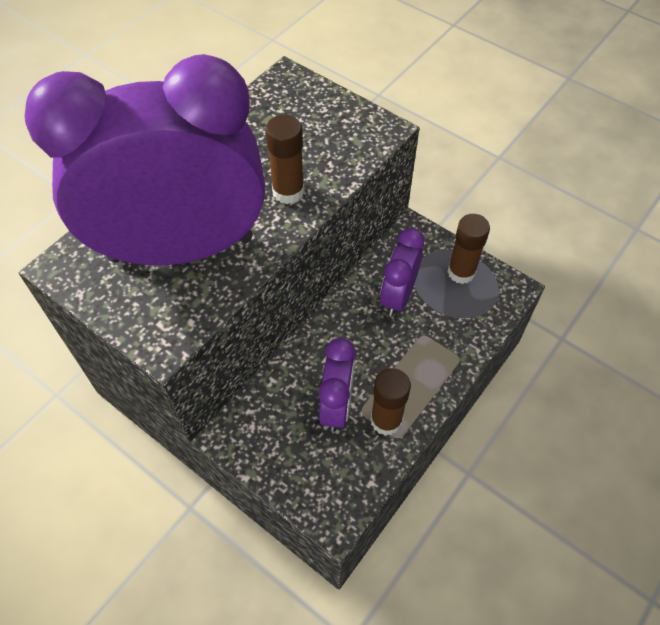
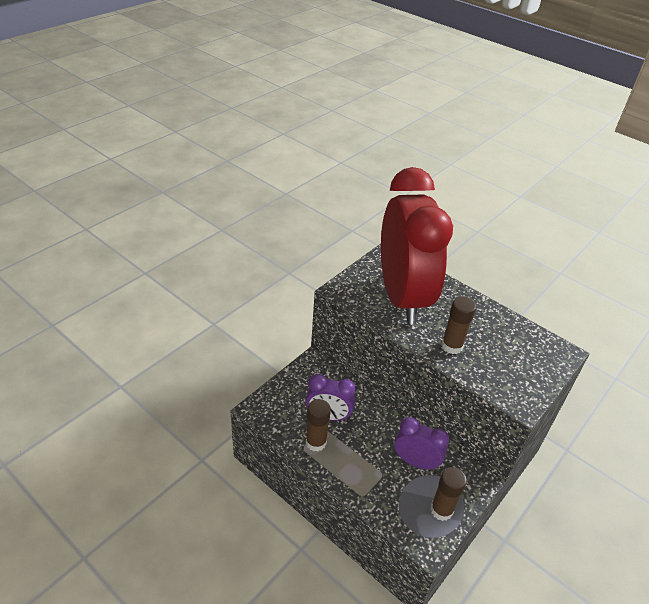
camera: 90 degrees right, 15 degrees down
purple clock [24,54,265,265] -> red clock [381,167,453,324]

